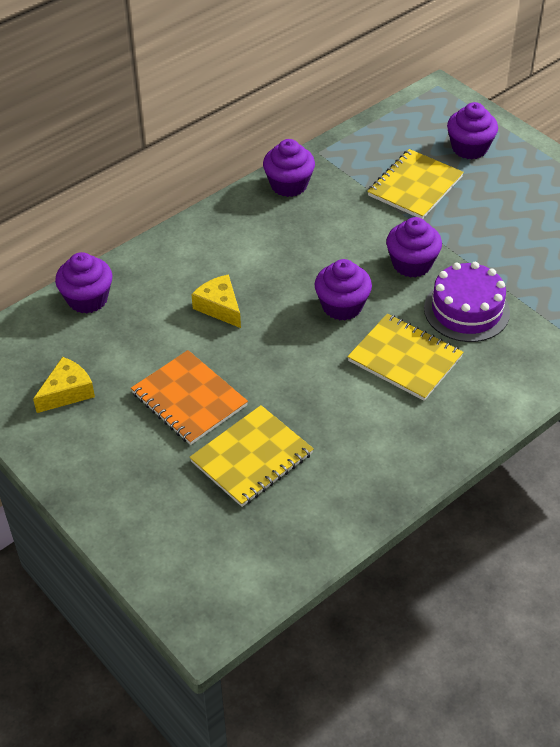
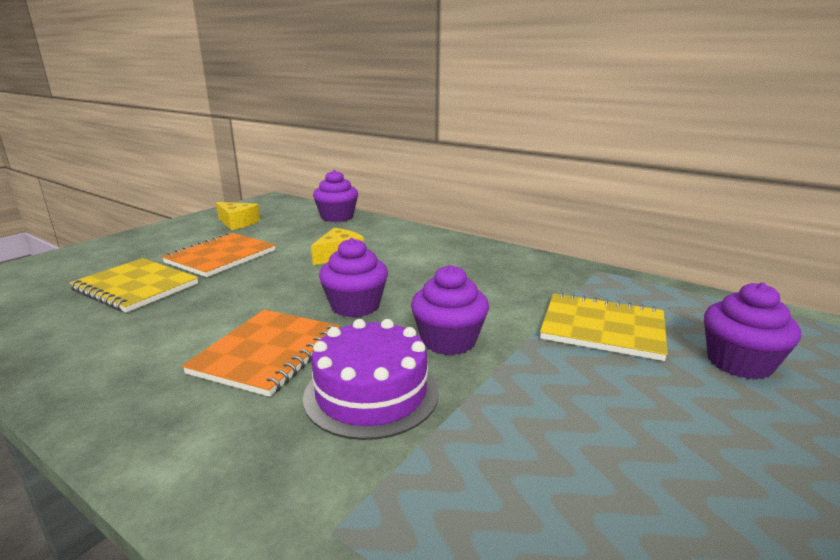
camera: 75 degrees right, 25 degrees down
purple cupcake [263,139,315,197] -> none
yellow notebook [347,314,464,401] -> orange notebook [182,310,340,397]

